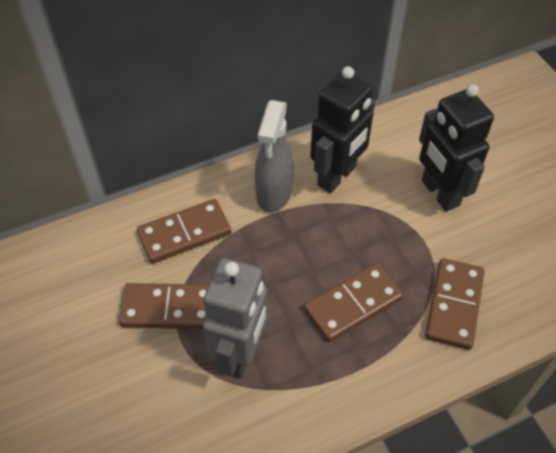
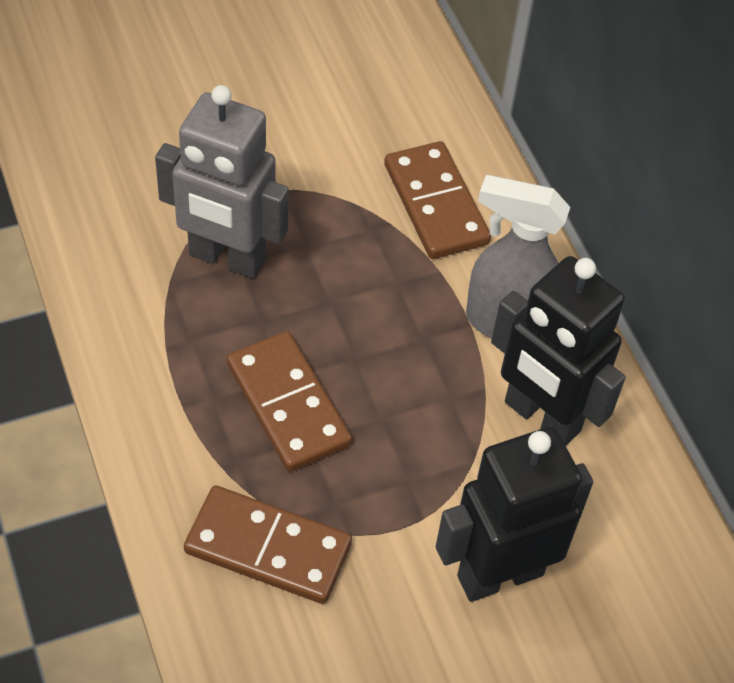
camera: 90 degrees right, 0 degrees up
brown domino [119,283,209,329] -> none

